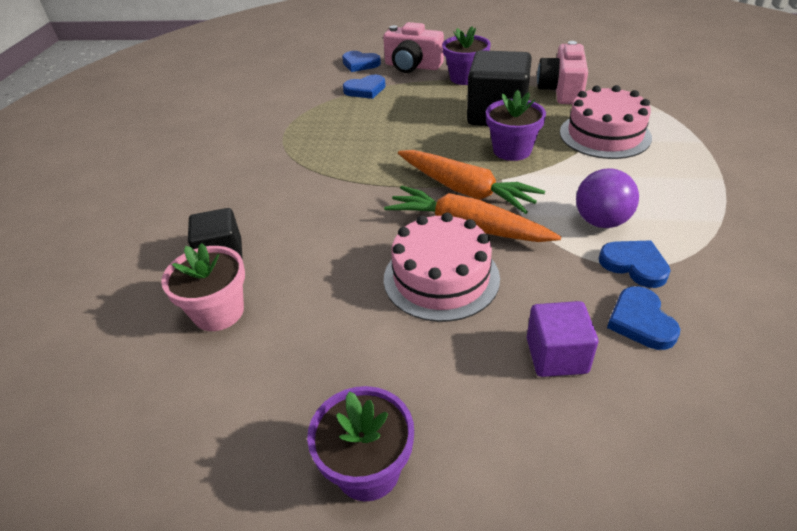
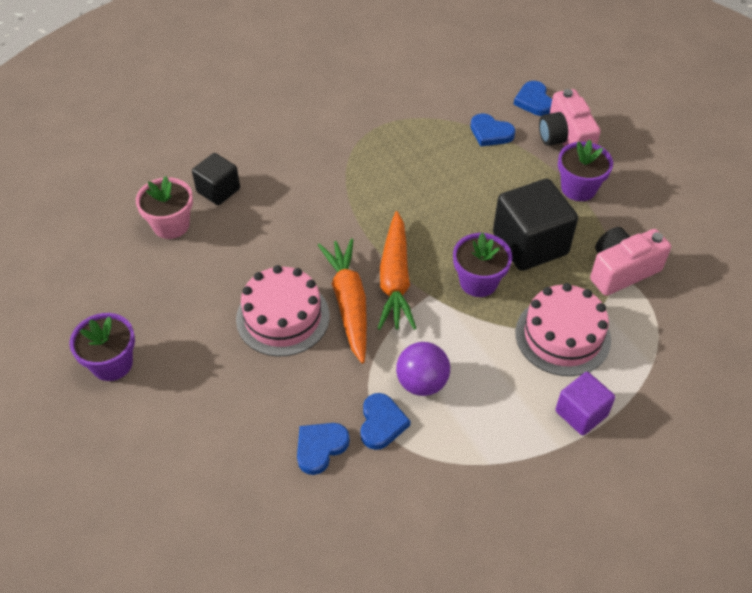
camera: 50 degrees right, 10 degrees up
purple cube [527,301,598,377] -> purple cube moved to [555,372,615,435]

